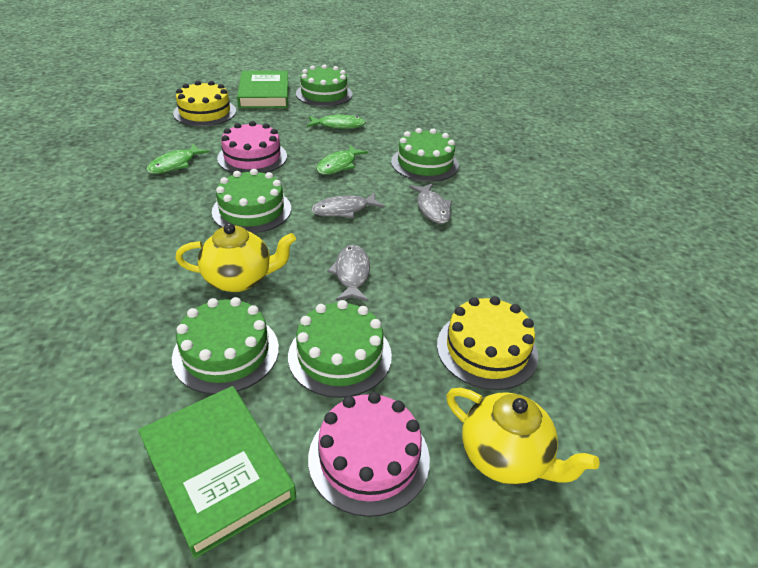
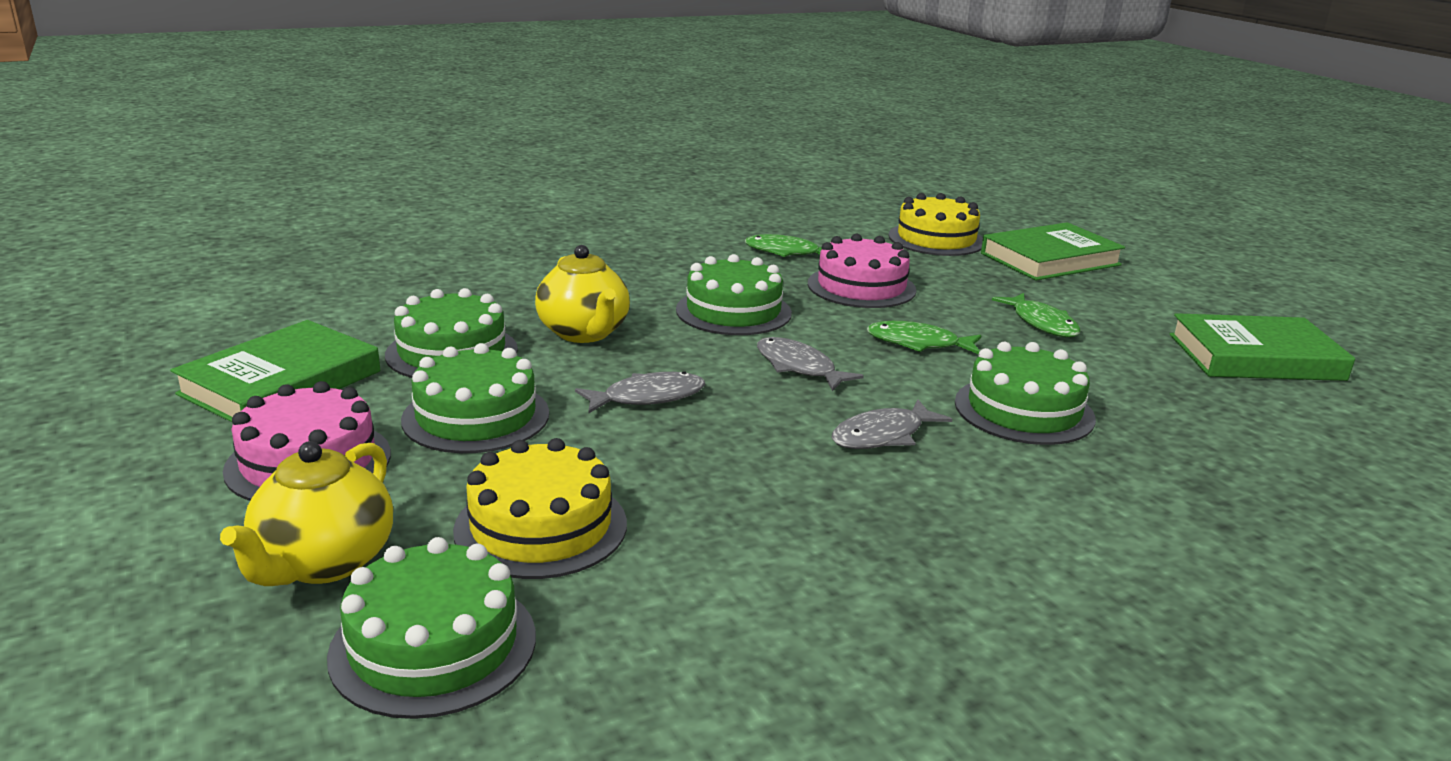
camera: 70 degrees right, 15 degrees down
green cake [296,64,352,106] -> green cake moved to [327,537,536,719]
none -> green book [1170,313,1355,381]

